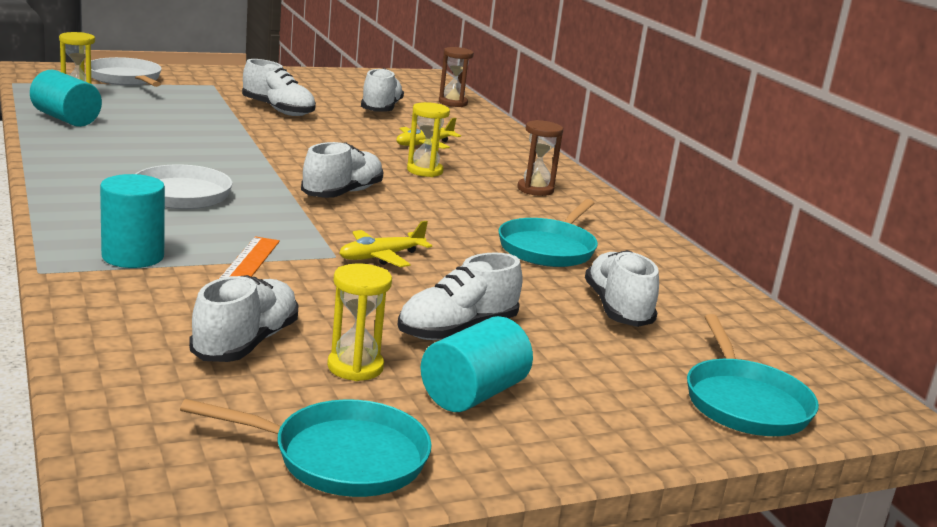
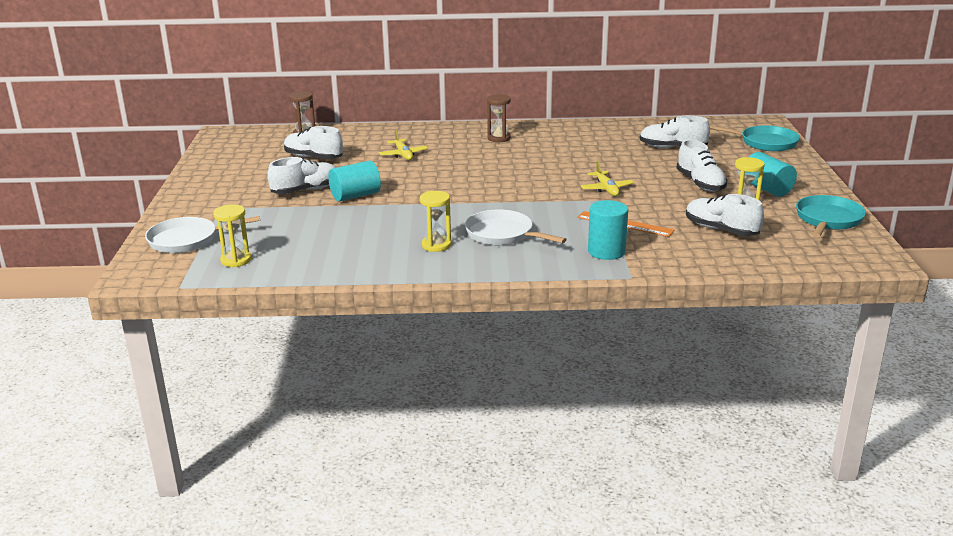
camera: 65 degrees left, 5 degrees up
turquoise cylinder [30,69,102,127] -> turquoise cylinder moved to [328,160,381,202]
white shoe [301,142,383,198] -> none
yellow hourglass [407,102,450,177] -> yellow hourglass moved to [420,191,451,252]
turquoise pan [499,199,598,267] -> none

